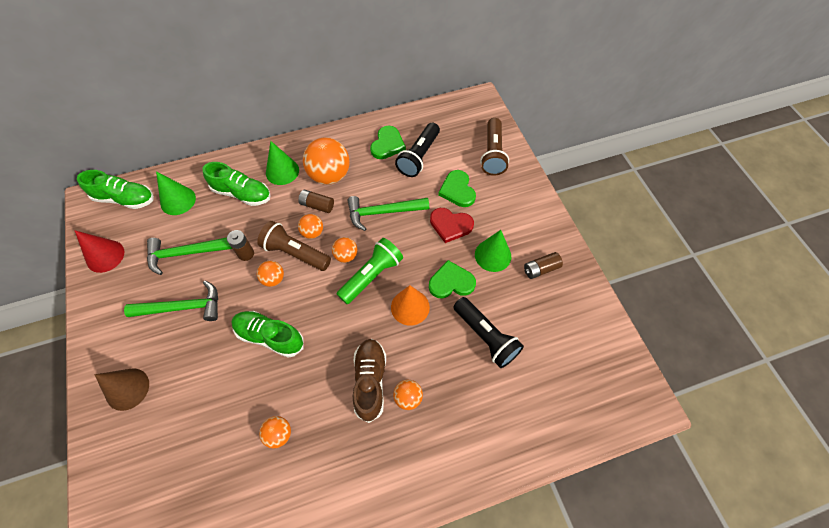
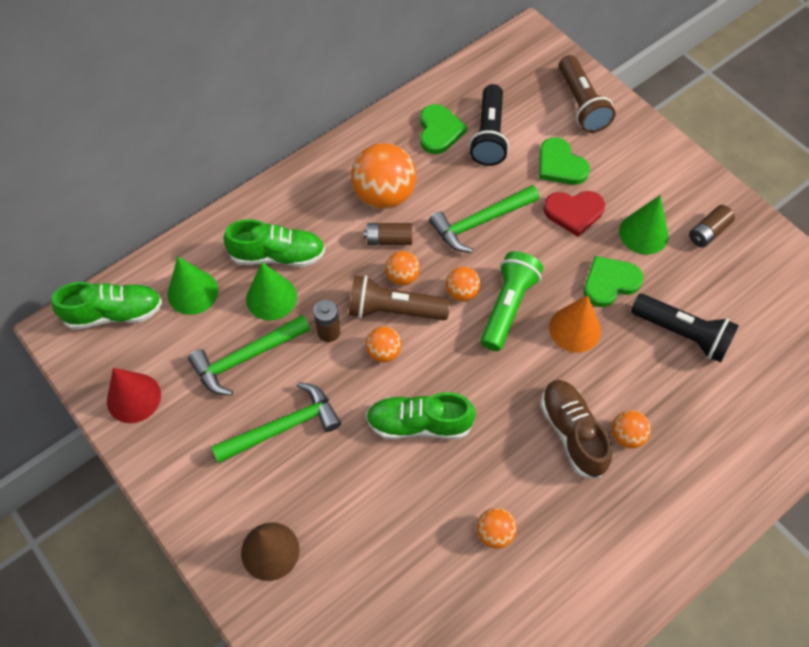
camera: 20 degrees left, 0 degrees up
green cone [266,141,299,185] -> green cone moved to [246,262,297,320]

